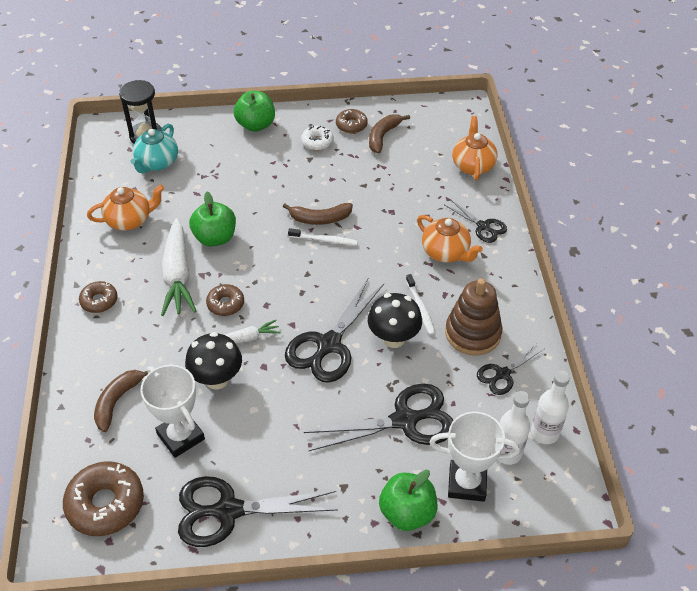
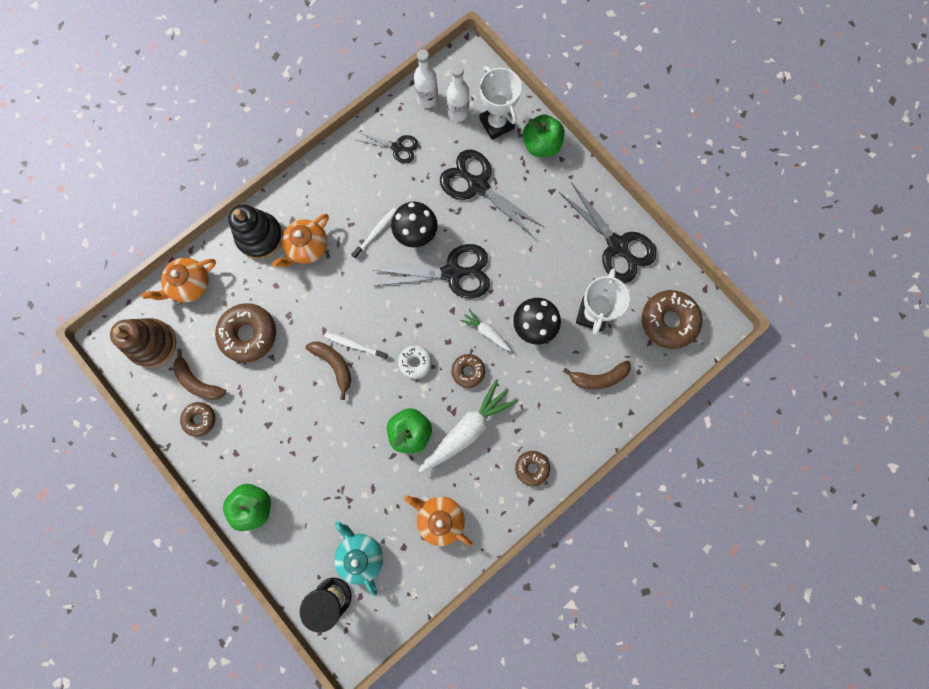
camera: 125 degrees left, 30 degrees up
turquoise teapot [130,124,178,173] -> turquoise teapot turned 105 degrees counterclockwise [334,521,383,596]
white toothbrush [288,228,358,245] -> white toothbrush turned 45 degrees counterclockwise [325,332,388,359]
white donut [301,125,334,151] -> white donut moved to [398,345,432,379]
brown banana [369,114,410,153] -> brown banana turned 45 degrees clockwise [173,349,227,400]
orange teapot [417,215,483,262] -> orange teapot turned 150 degrees counterclockwise [272,214,329,267]
black scissors [445,199,507,243] -> black stacking toy [228,204,283,259]
brown stacking toy [445,278,502,356] -> brown stacking toy moved to [110,318,177,368]
none -> brown donut [215,303,276,363]

